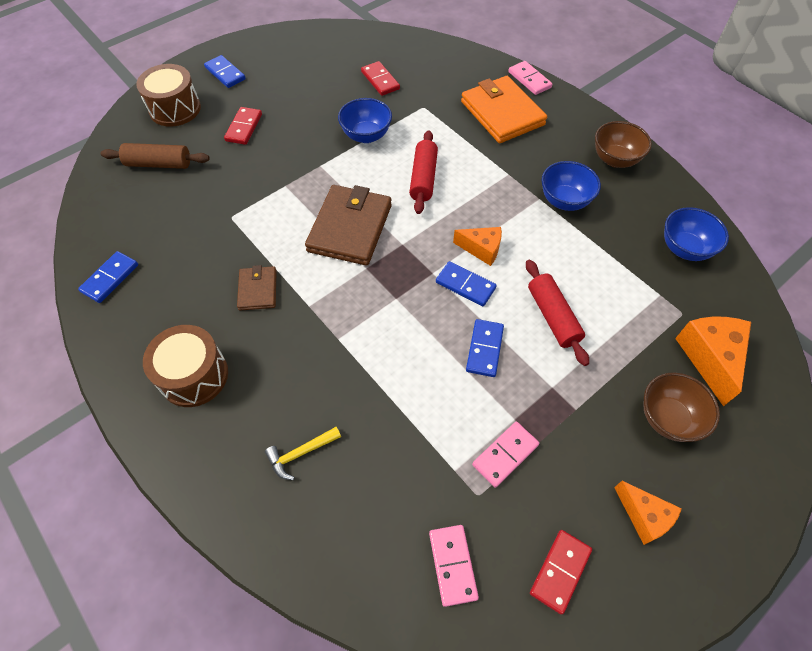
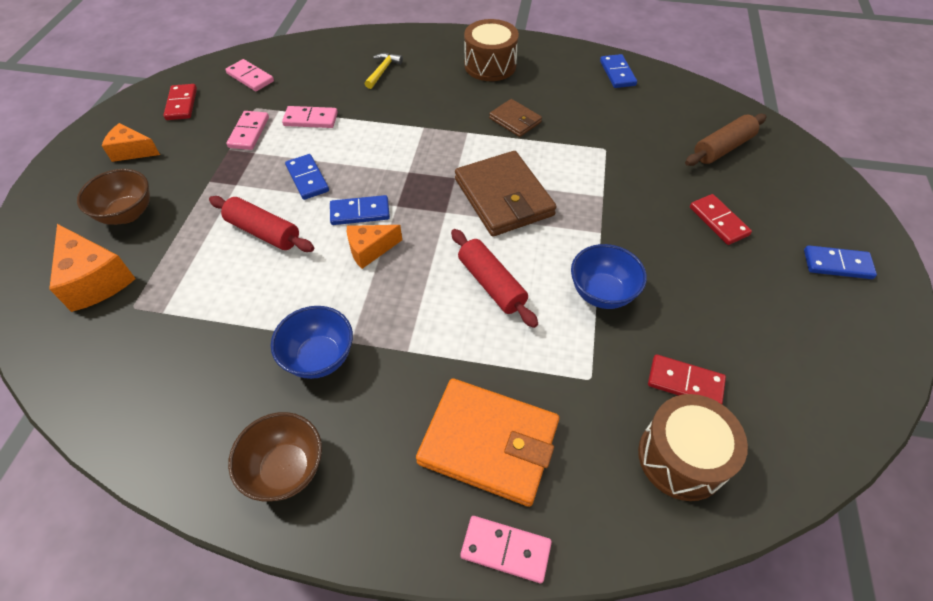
camera: 140 degrees right, 5 degrees down
brown drum [136,64,201,127] -> brown drum moved to [638,394,748,501]
blue bowl [664,207,729,261] -> none
none -> pink domino [282,106,338,128]

